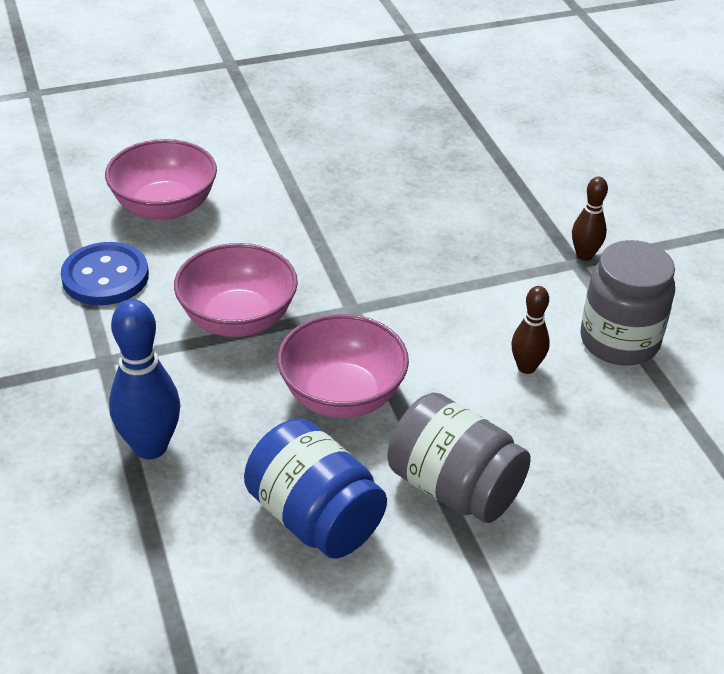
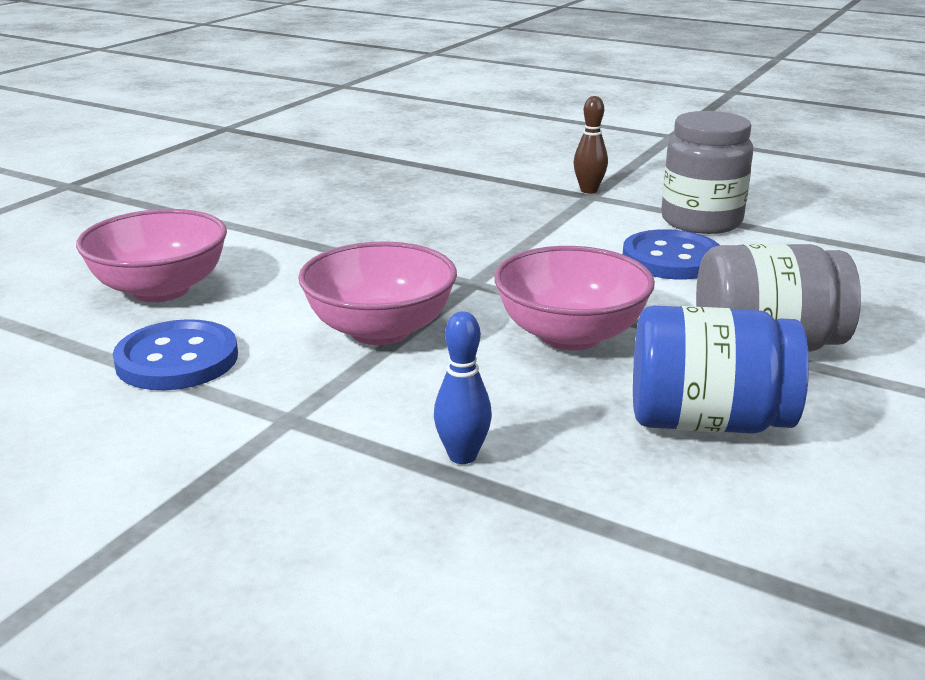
camera: 40 degrees left, 15 degrees down
blue bowling pin [109,299,180,459] -> blue bowling pin [434,311,492,464], size x0.59
brown bowling pin [511,286,550,374] -> blue button [623,229,720,279]

